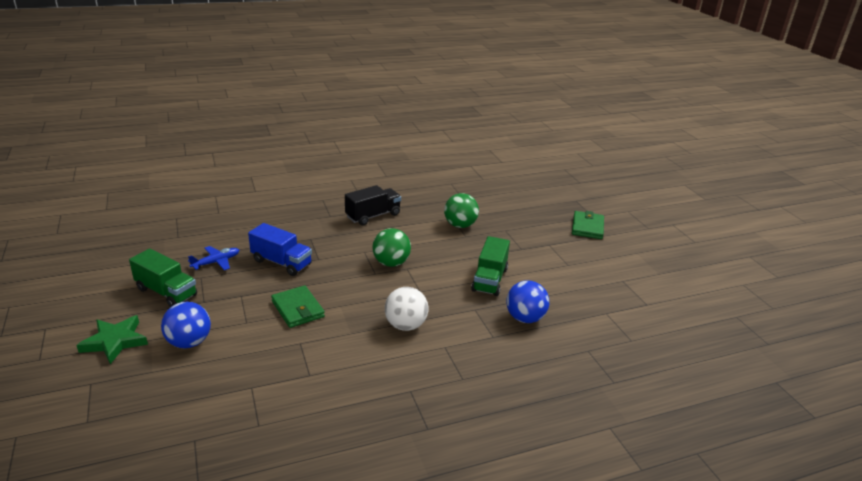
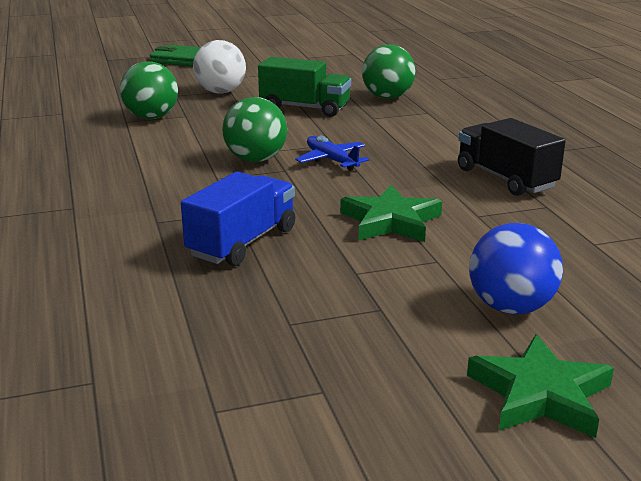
camera: 85 degrees left, 5 degrees down
green truck [129,249,197,307] -> none
blue plane [188,246,239,270] -> blue plane moved to [296,136,369,171]
green wallet [271,285,325,328] -> green star [340,185,442,242]
black truck [345,185,401,225] -> black truck moved to [458,118,566,196]
white ball [385,287,428,331] -> white ball moved to [193,40,246,94]
blue ball [506,280,549,323] -> green ball [362,45,416,99]

